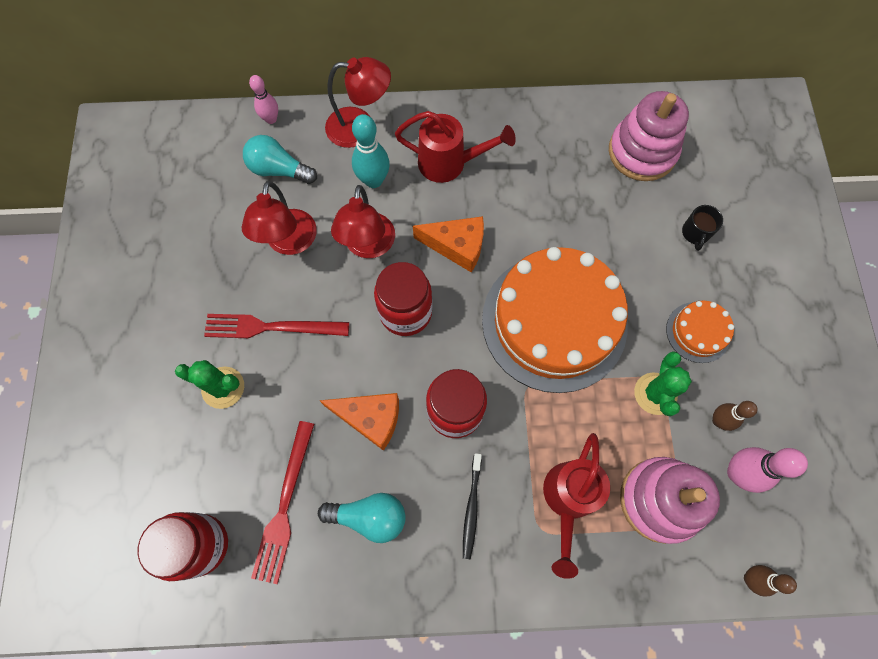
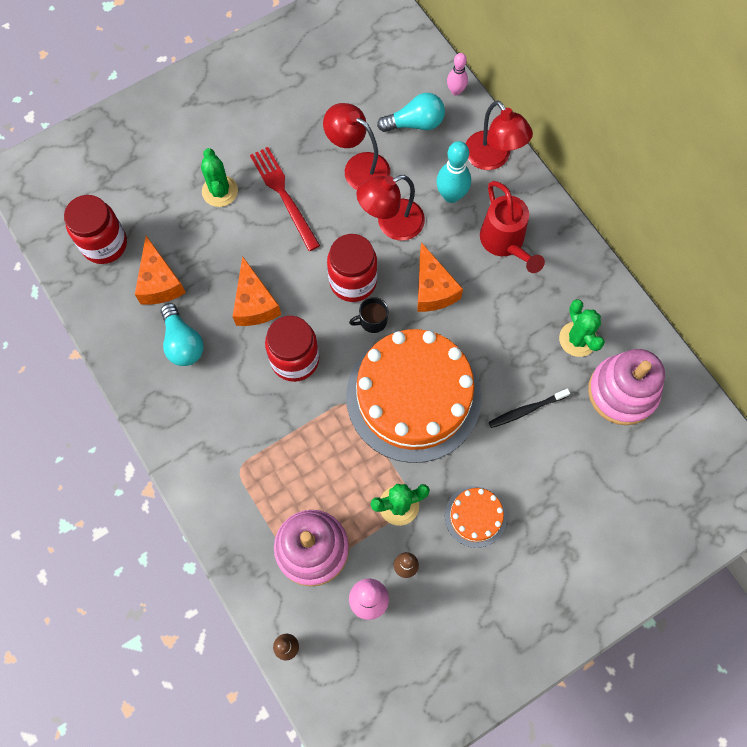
camera: 60 degrees right, 0 degrees up
red lamp [242,181,317,255] -> red lamp turned 60 degrees clockwise [323,103,391,190]
turquoise light bulb [243,135,317,184] -> turquoise light bulb turned 90 degrees clockwise [377,93,445,132]
red fork [251,421,314,584] -> orange cheese [135,236,186,305]
black toothbrush [463,453,482,559] -> black toothbrush moved to [489,389,570,428]
red watering can [543,433,610,579] -> none
black mug [682,205,723,251] -> black mug moved to [349,297,388,333]
none -> green cactus [559,299,605,357]

